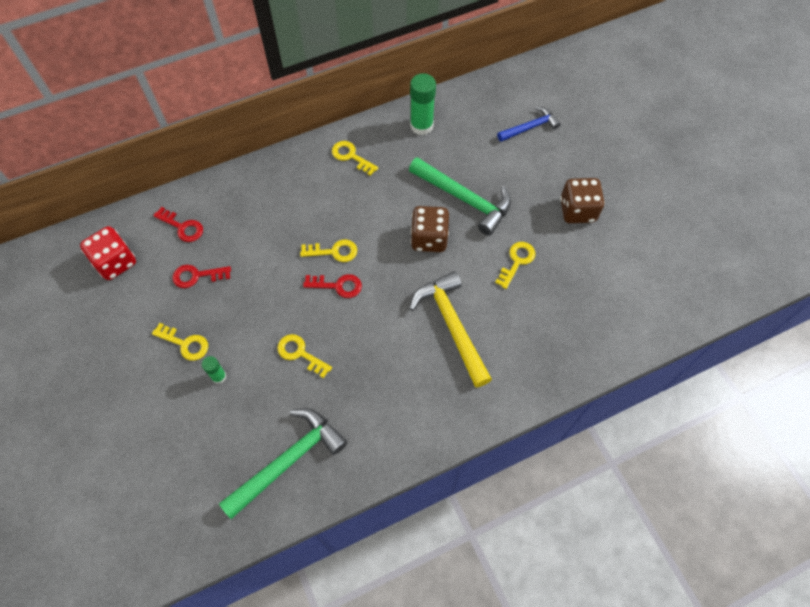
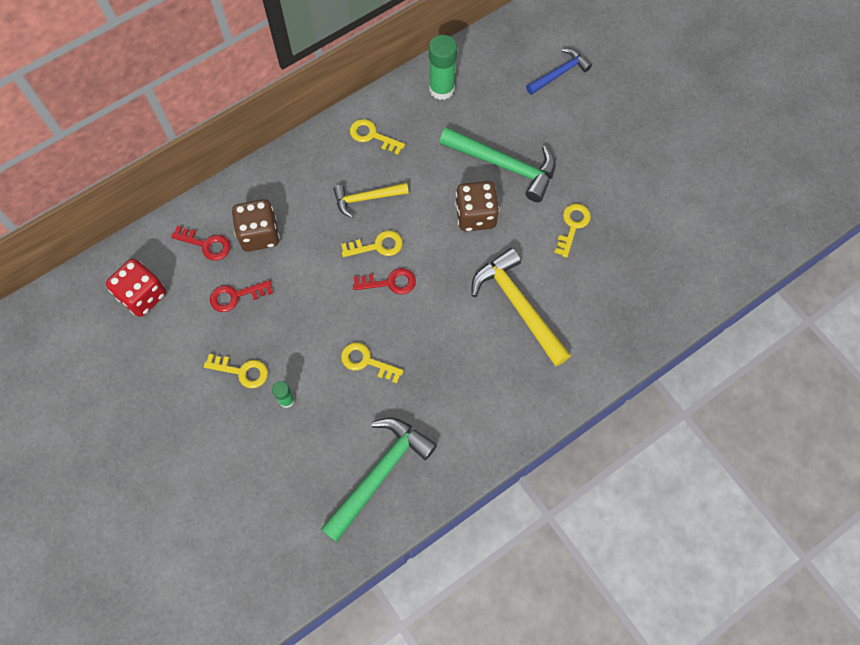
camera: 10 degrees left, 5 degrees up
brown dice [560,178,605,223] -> brown dice moved to [232,199,280,252]
none -> yellow hammer [333,183,409,218]

